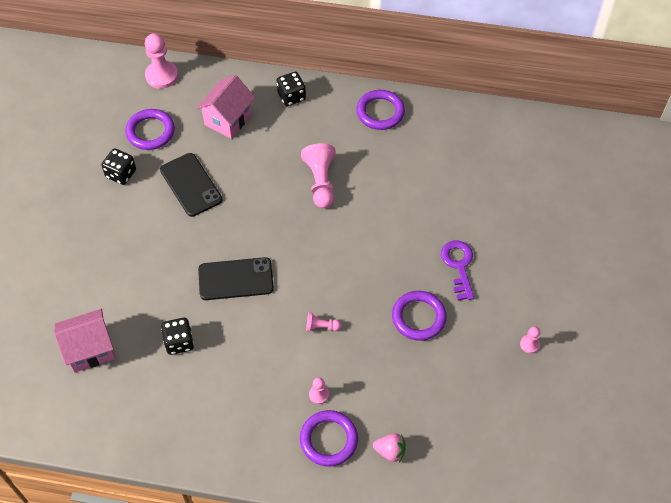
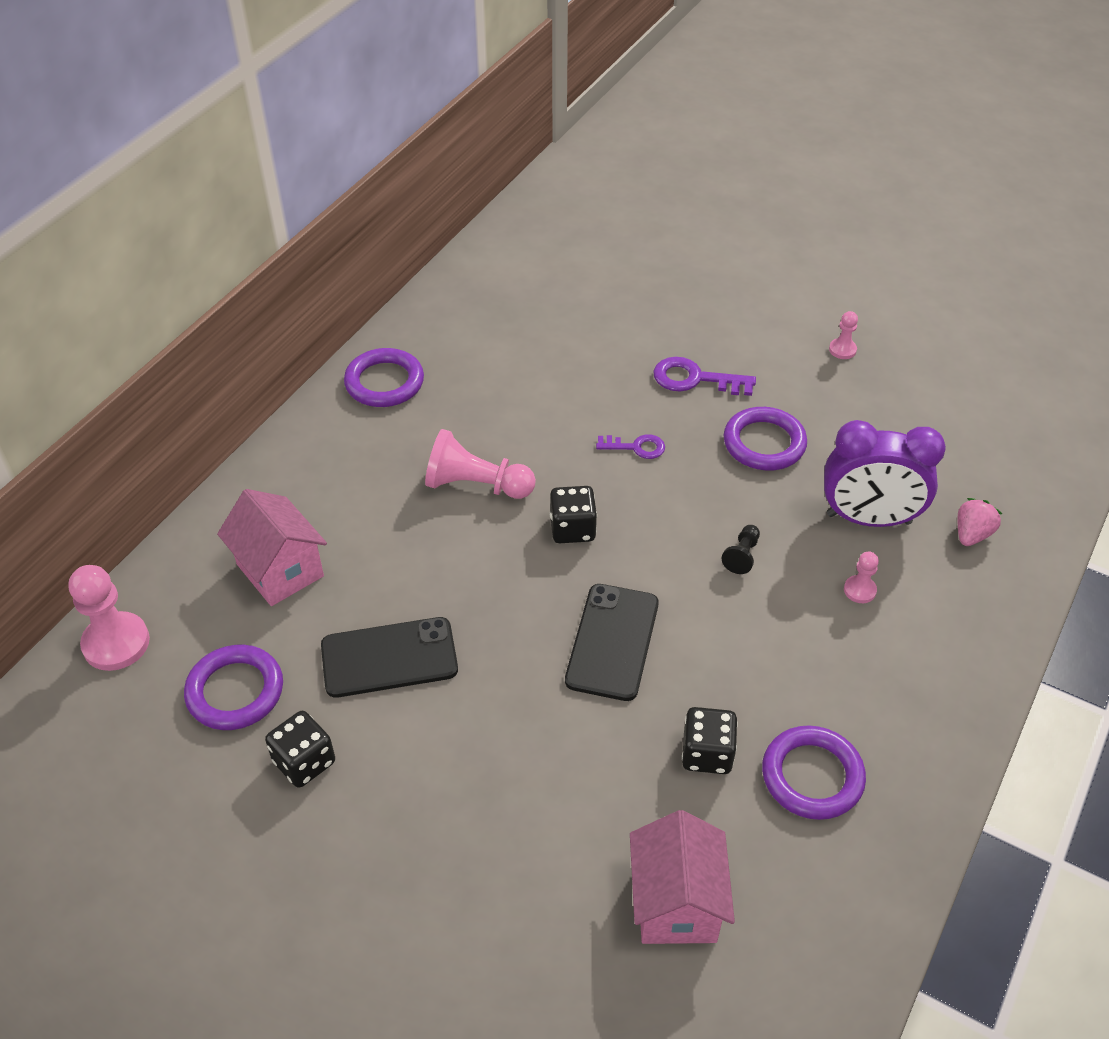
camera: 70 degrees left, 10 degrees down
black dice [277,72,306,106] -> black dice moved to [550,486,597,543]
purple ring [300,410,358,467] -> purple ring moved to [762,725,866,820]
pink pawn [306,312,341,332] -> black pawn [722,525,760,574]
none -> purple key [596,434,665,459]
none -> purple clock [824,420,946,527]

